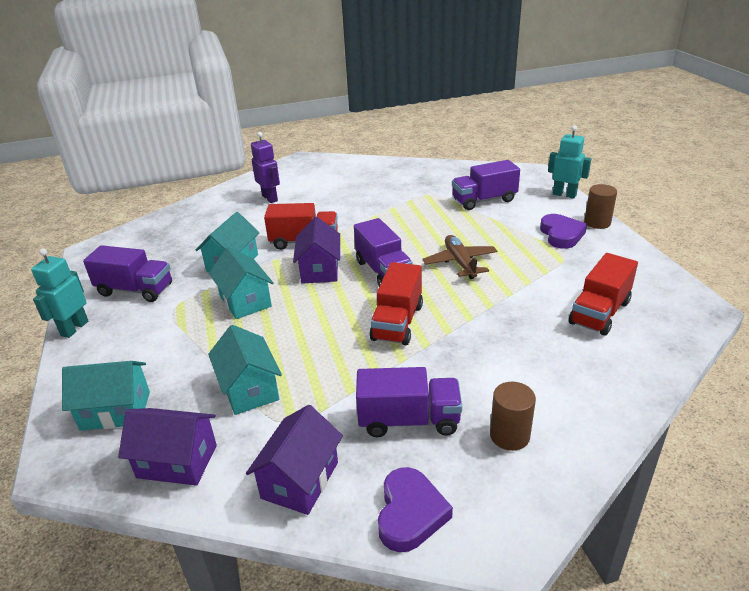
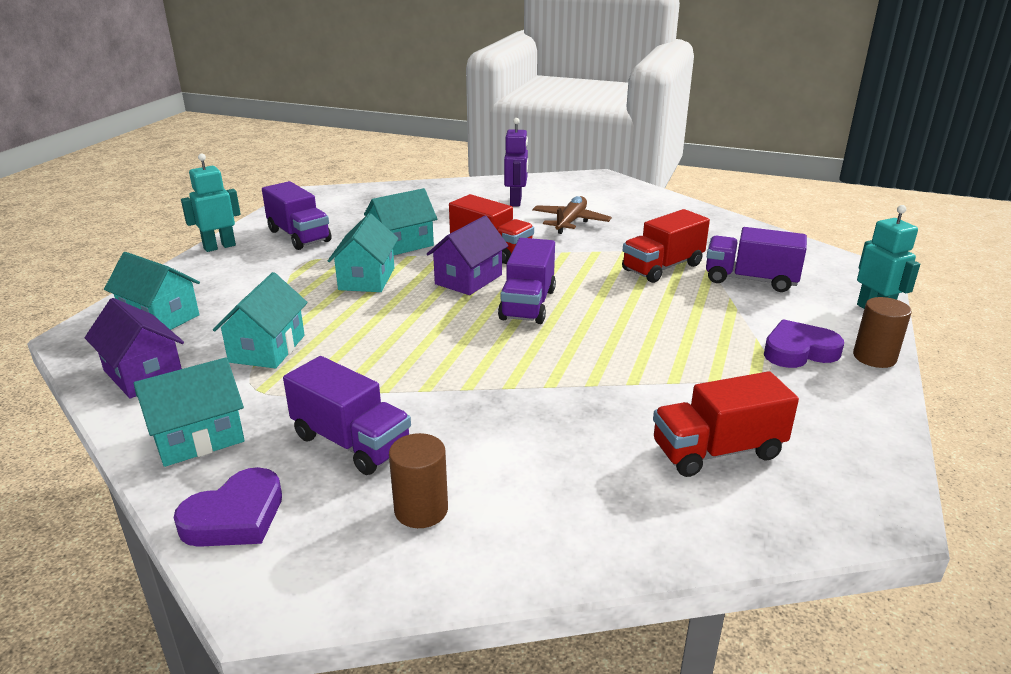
camera: 35 degrees right, 5 degrees down
purple house [246,405,343,515] -> turquoise house [134,357,245,467]
red truck [370,262,423,345] -> red truck moved to [622,209,710,283]
brown plane [423,235,498,279] -> brown plane moved to [532,196,612,234]
purple heart [540,214,587,249] -> purple heart turned 135 degrees counterclockwise [764,319,844,368]

